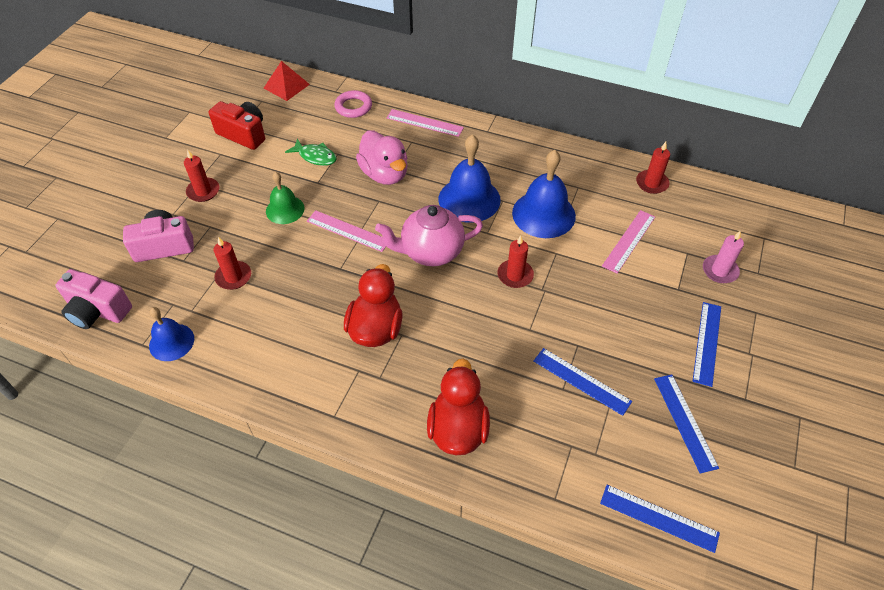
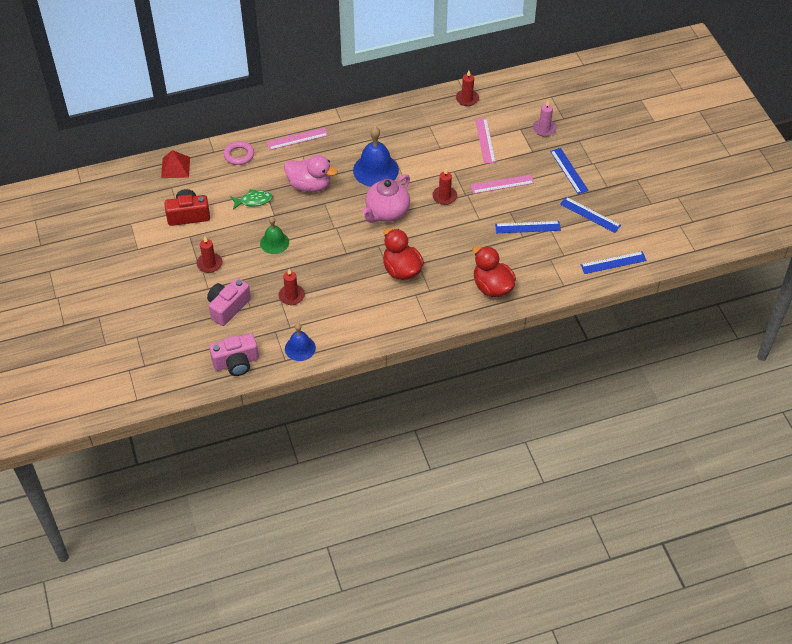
camera: 40 degrees left, 0 degrees up
pink ruler [307,210,386,252] -> pink ruler moved to [470,175,534,194]
blue bell [512,150,576,238] -> none

